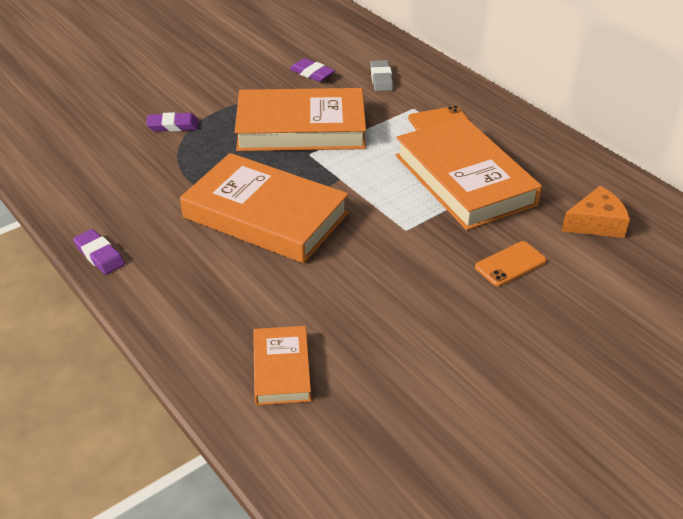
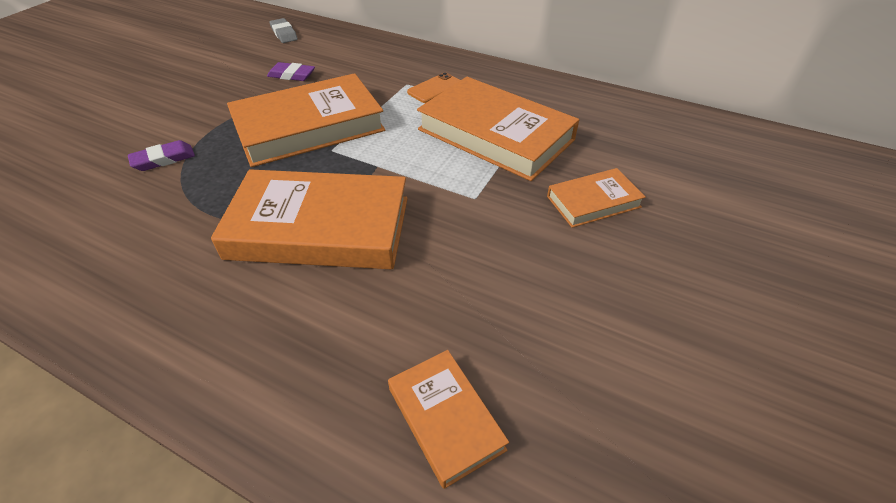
camera: 25 degrees left, 5 degrees up
purple eraser [73,229,125,275] -> none
grey eraser [370,60,393,91] -> grey eraser moved to [269,18,298,43]
orange phone [475,241,547,286] -> orange book [547,168,646,228]
orange cheese [562,186,630,238] -> none

